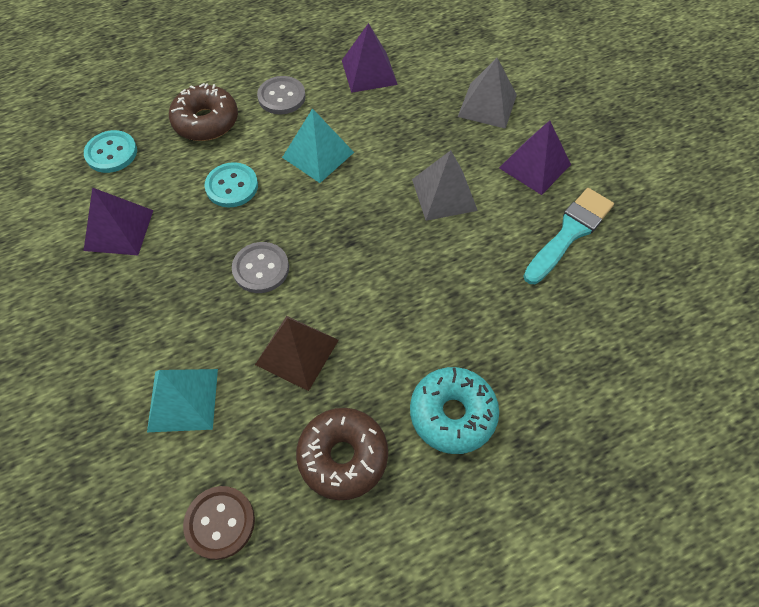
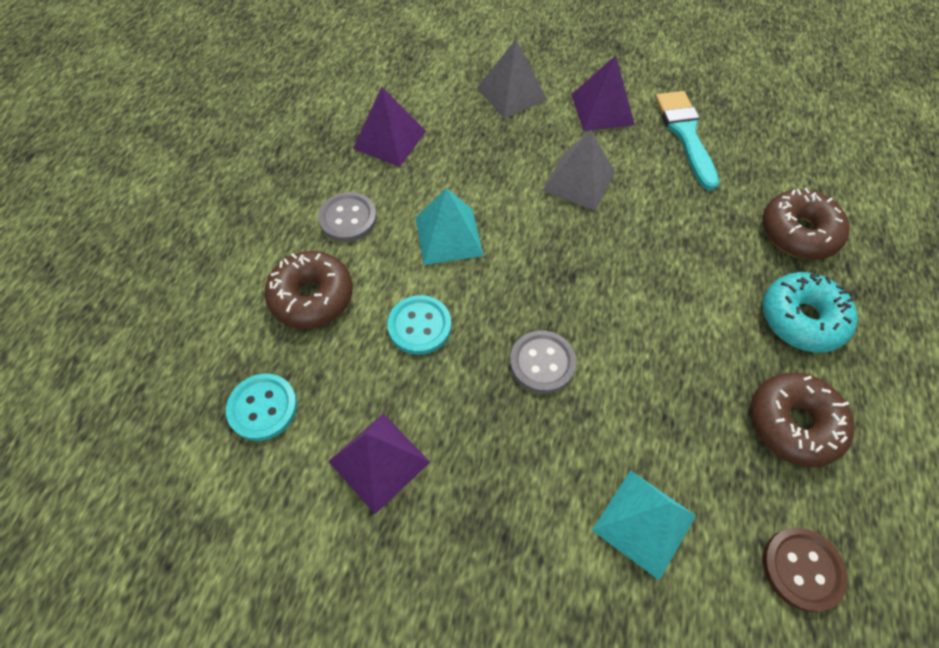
camera: 50 degrees left, 0 degrees up
brown pyramid [255,316,339,391] -> none
none -> brown donut [763,188,850,259]

